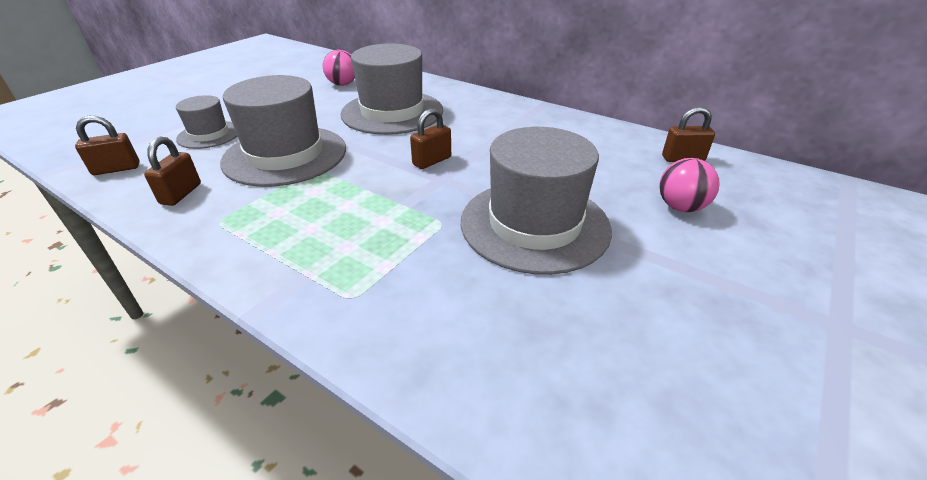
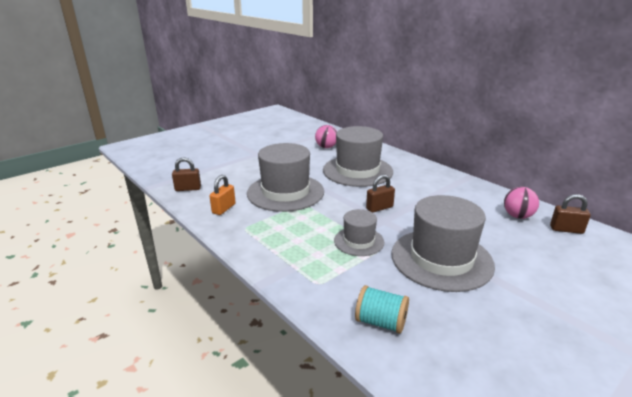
camera: 15 degrees right, 10 degrees down
brown padlock [144,136,201,206] -> orange padlock [210,175,236,215]
grey hat [176,95,237,149] -> grey hat moved to [334,209,384,256]
pink ball [659,158,720,212] -> pink ball moved to [504,187,539,219]
none -> turquoise spool [355,285,409,334]

